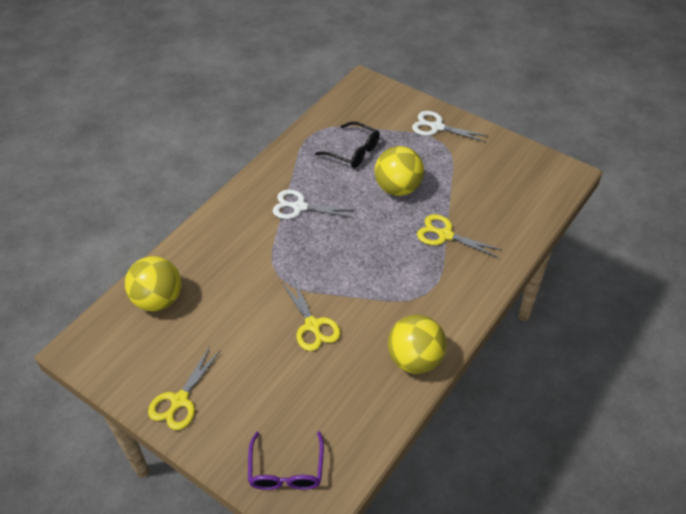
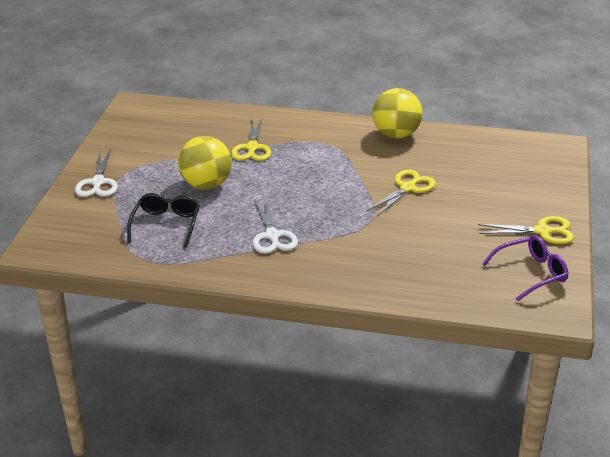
camera: 115 degrees left, 15 degrees down
yellow ball [125,256,181,311] -> none
purple glasses [248,431,324,490] -> purple glasses moved to [482,235,568,301]

